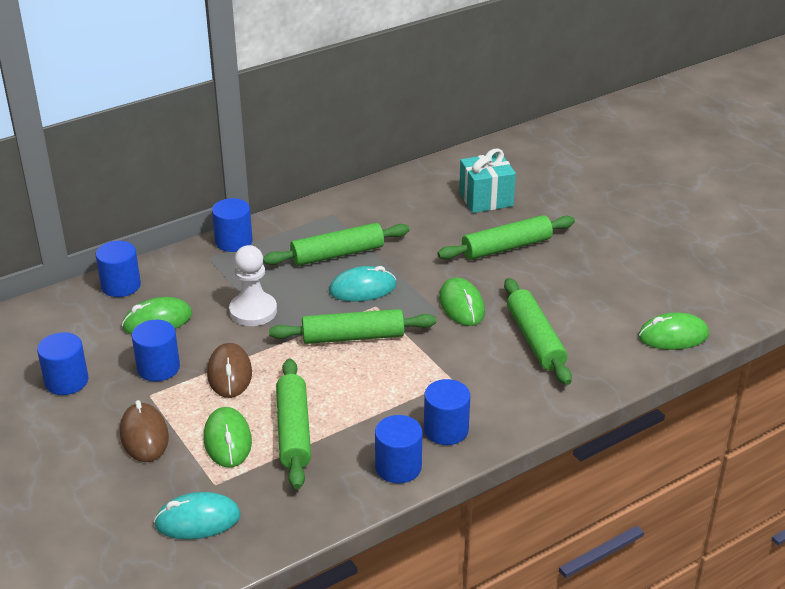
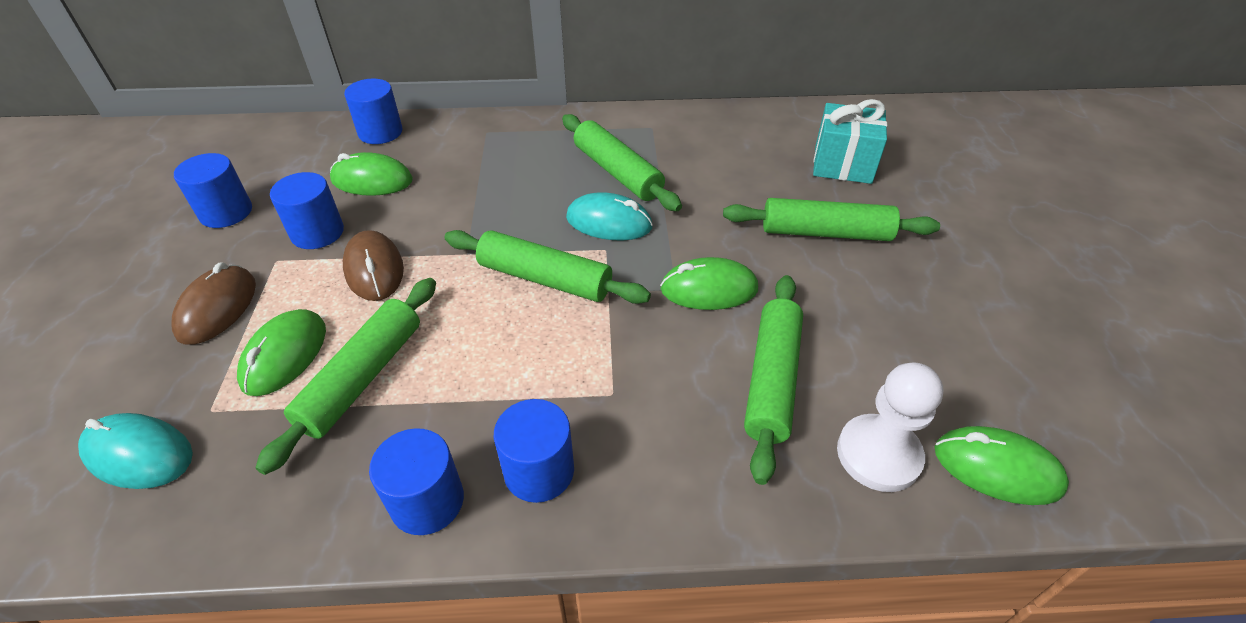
camera: 30 degrees right, 10 degrees up
brown mouse [207,343,252,398] -> brown mouse turned 45 degrees counterclockwise [343,230,404,301]
blue cylinder [212,198,253,252] -> none
white pawn [229,245,277,326] -> white pawn moved to [837,363,943,492]
green rolling pin [263,223,410,266] -> green rolling pin turned 45 degrees clockwise [562,114,682,211]
green mouse [439,277,485,326] -> green mouse turned 75 degrees clockwise [660,257,758,310]

